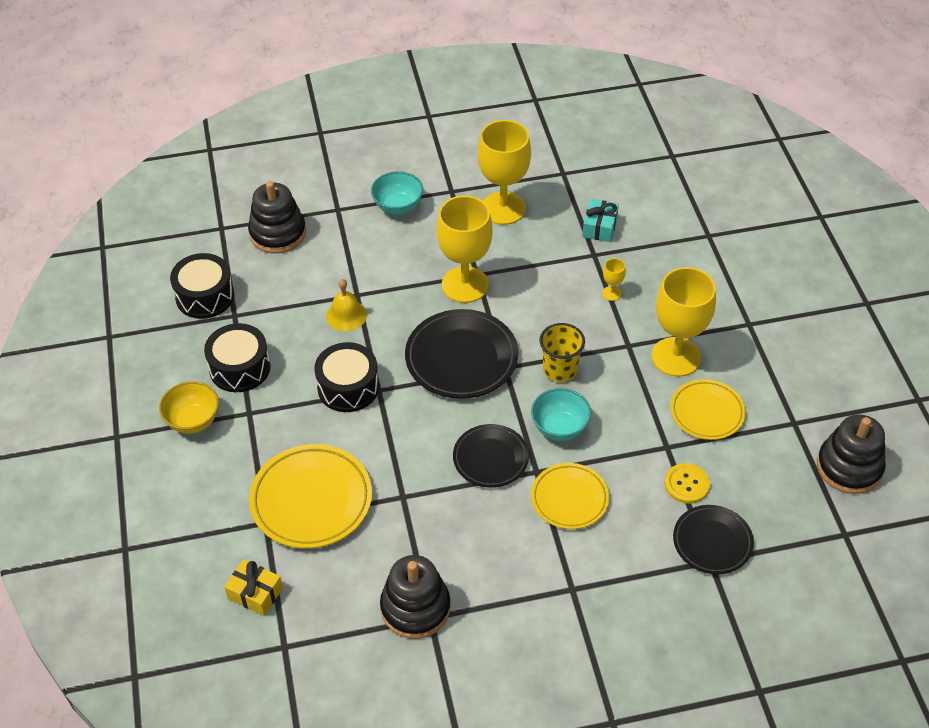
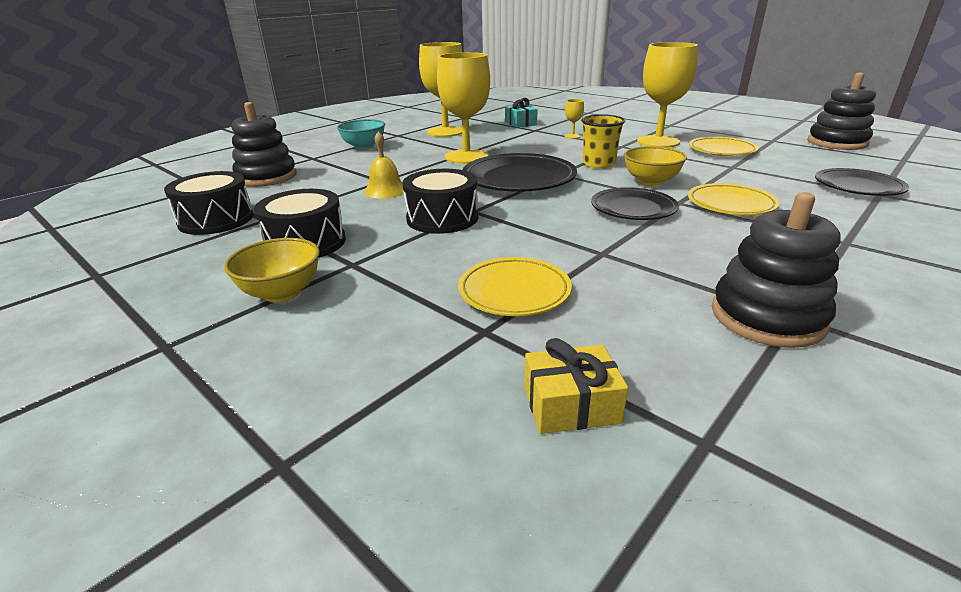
camera: 35 degrees left, 20 degrees down
yellow plate [249,444,372,549] -> yellow plate [458,257,572,316], size x0.64
turquoise bowl [531,388,591,441] -> yellow bowl [624,146,687,186]
yellow button [664,463,710,504] -> none

